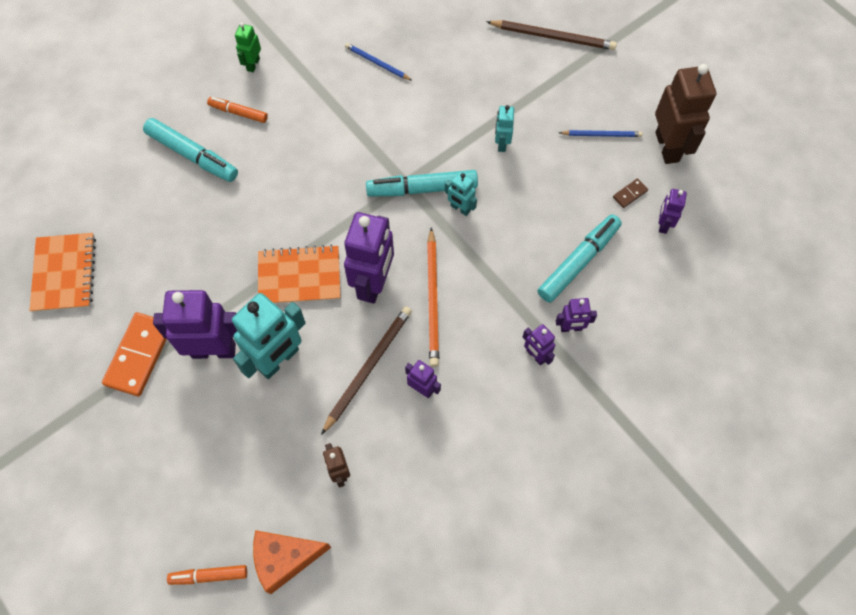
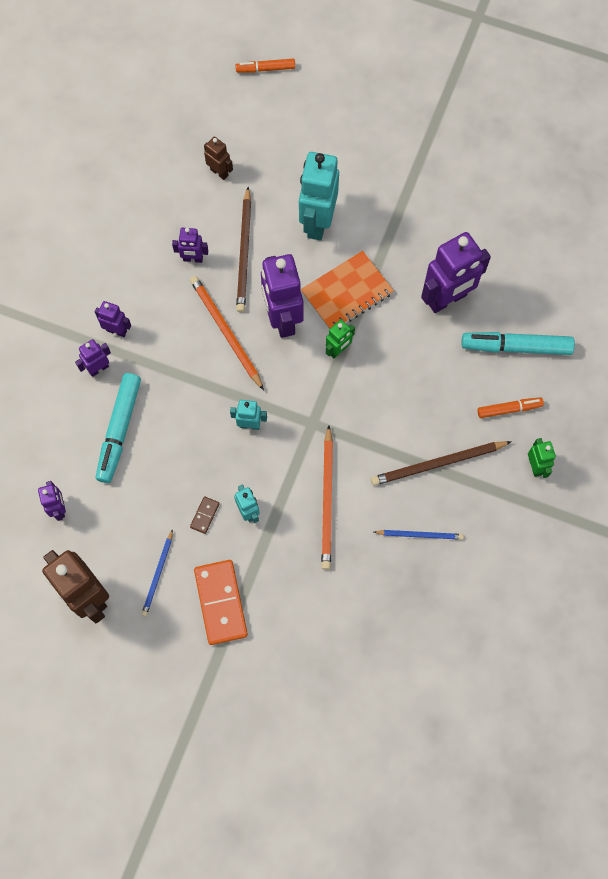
camera: 150 degrees right, 5 degrees up
orange notebook [29,233,96,313] -> none
orange domino [102,312,167,396] -> orange domino moved to [194,560,248,645]
purple robot [153,290,237,359] -> purple robot moved to [421,232,491,313]
orange marker [167,565,247,585] -> orange marker turned 150 degrees counterclockwise [236,59,295,73]
orange cheese [253,530,331,594] -> none
turquoise marker [366,170,478,197] -> none
brown pencil [486,20,617,50] -> brown pencil moved to [371,441,512,486]
blue pencil [559,130,643,137] -> blue pencil turned 45 degrees counterclockwise [141,529,173,616]
brown domino [613,178,648,208] -> brown domino moved to [190,496,219,534]
none -> orange pencil [321,425,333,570]
none -> green robot [326,320,355,358]

